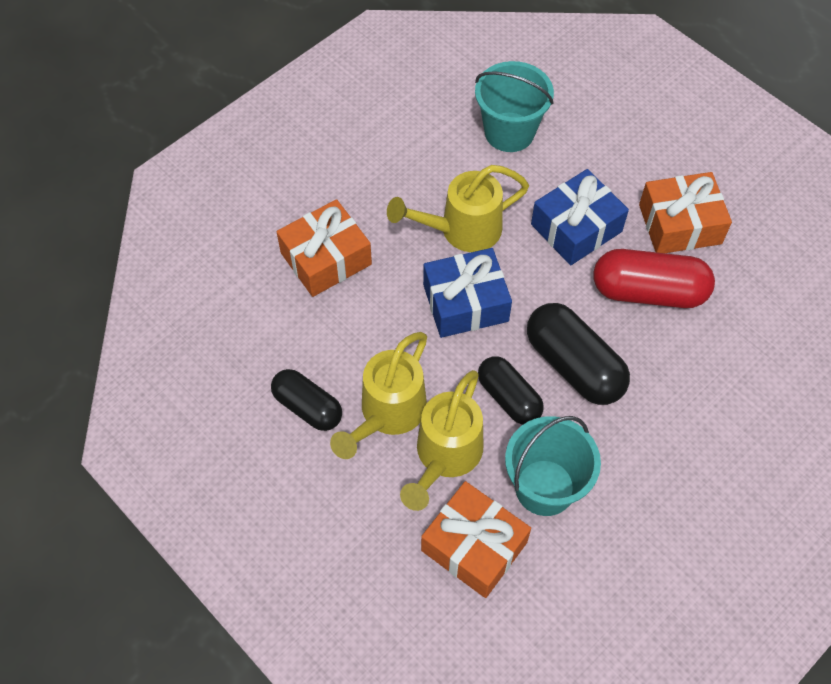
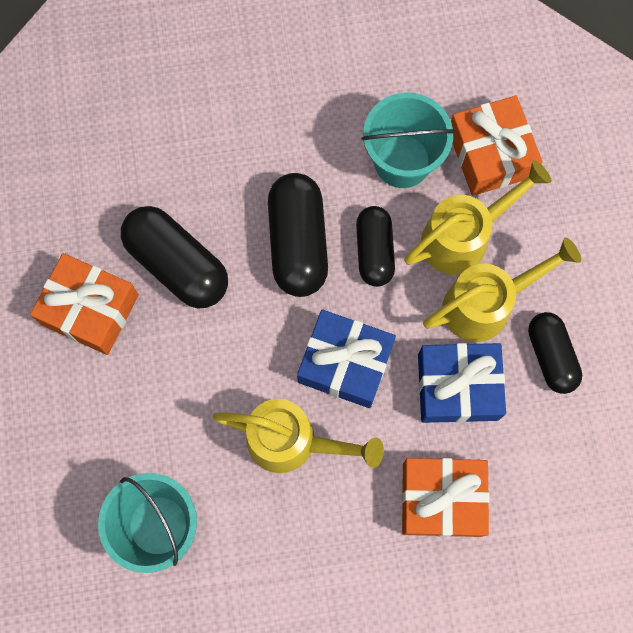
camera: 145 degrees left, 15 degrees up
blue gift [531,169,629,265] -> blue gift moved to [418,343,506,423]
red capsule [594,249,715,308] -> black capsule [121,206,228,308]

